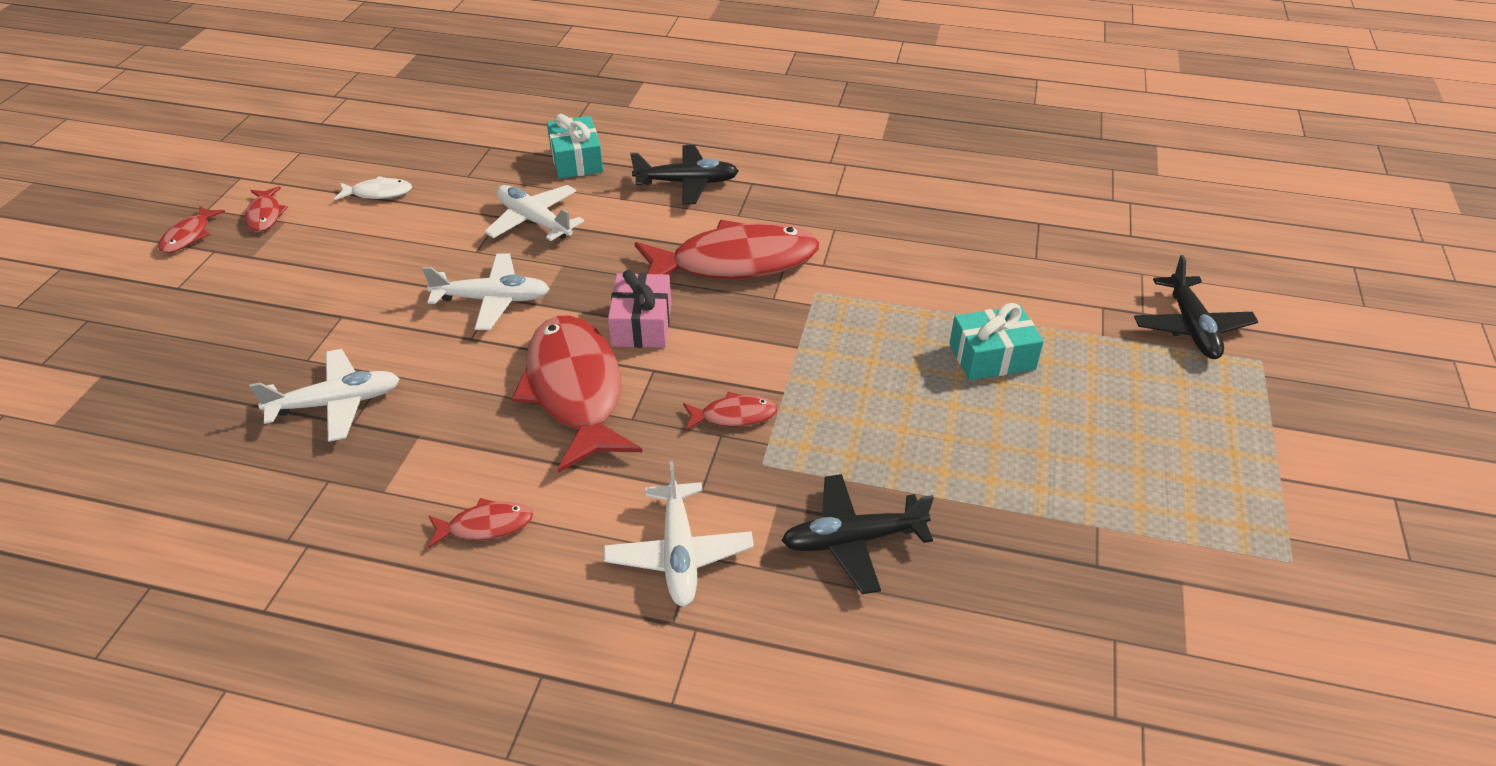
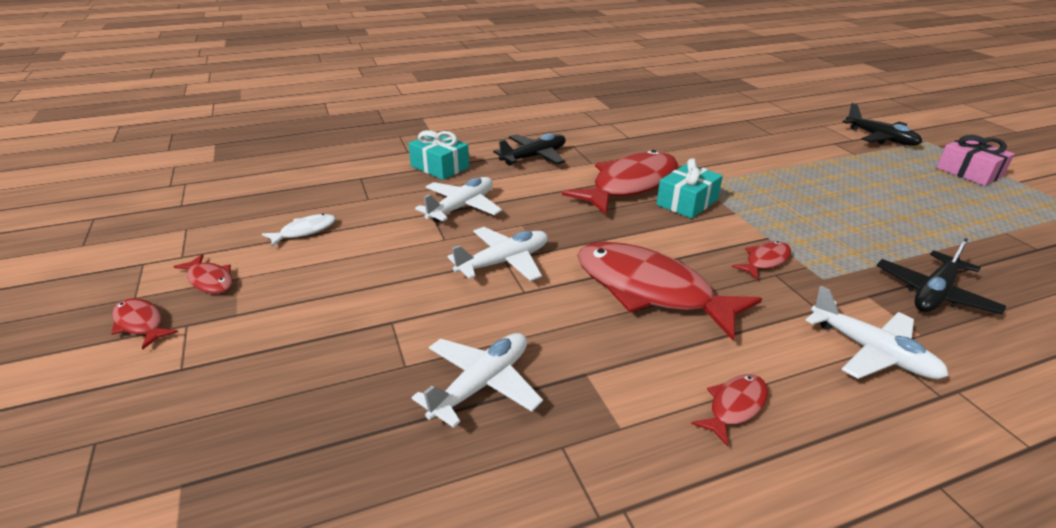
camera: 35 degrees left, 10 degrees down
red fish [158,206,225,253] -> red fish turned 150 degrees clockwise [111,298,178,350]
white plane [484,185,584,241] -> white plane turned 120 degrees clockwise [415,177,502,223]
pink gift [608,270,671,348] -> pink gift moved to [936,135,1014,186]
turquoise gift [949,303,1044,380] -> turquoise gift moved to [656,158,723,219]

